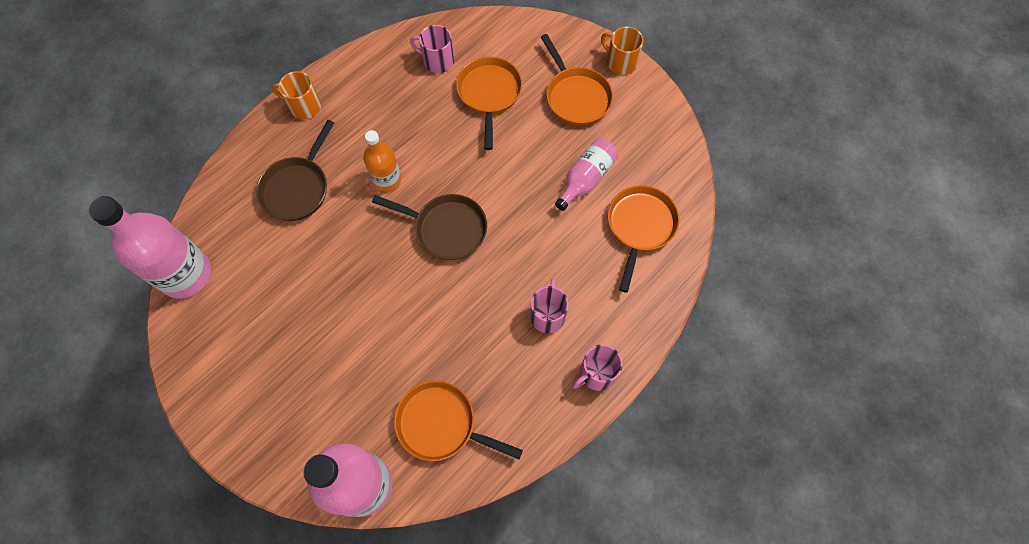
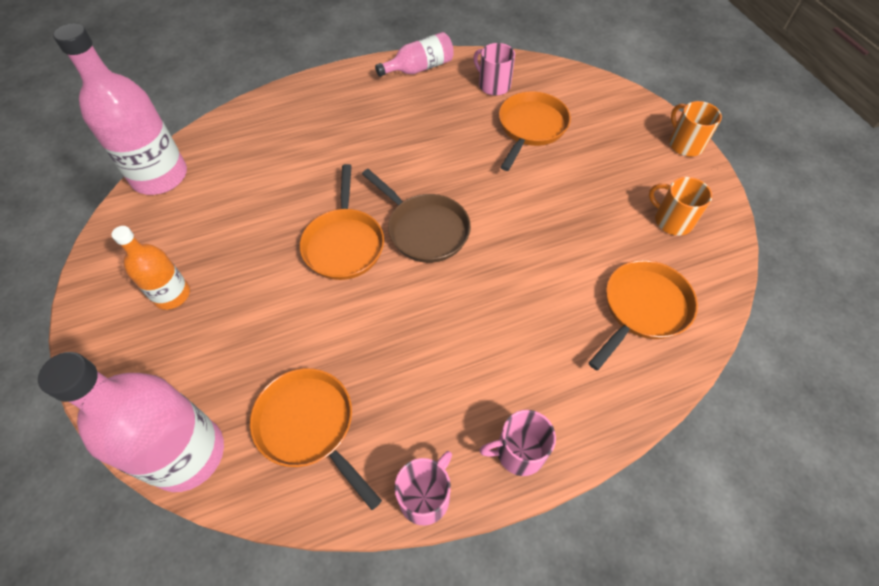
camera: 25 degrees right, 10 degrees down
brown pan [256,120,334,221] -> none
orange mug [272,71,321,120] -> orange mug moved to [649,177,712,236]
orange bottle [363,130,401,192] -> orange bottle moved to [111,226,190,310]
pink mug [530,278,568,333] -> pink mug moved to [394,451,452,525]
orange pan [541,34,613,126] -> orange pan moved to [300,164,384,280]
pink bottle [555,138,618,211] -> pink bottle moved to [375,32,454,77]

